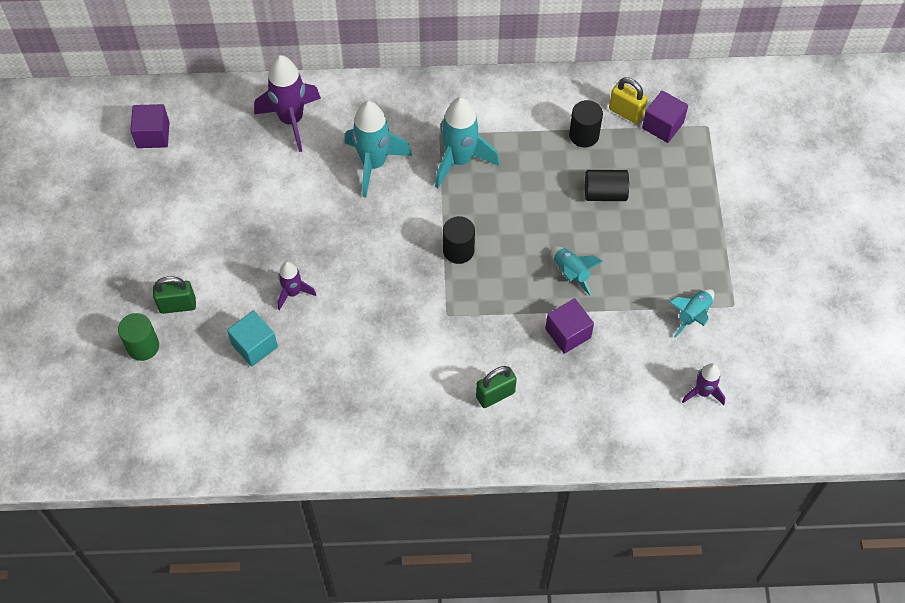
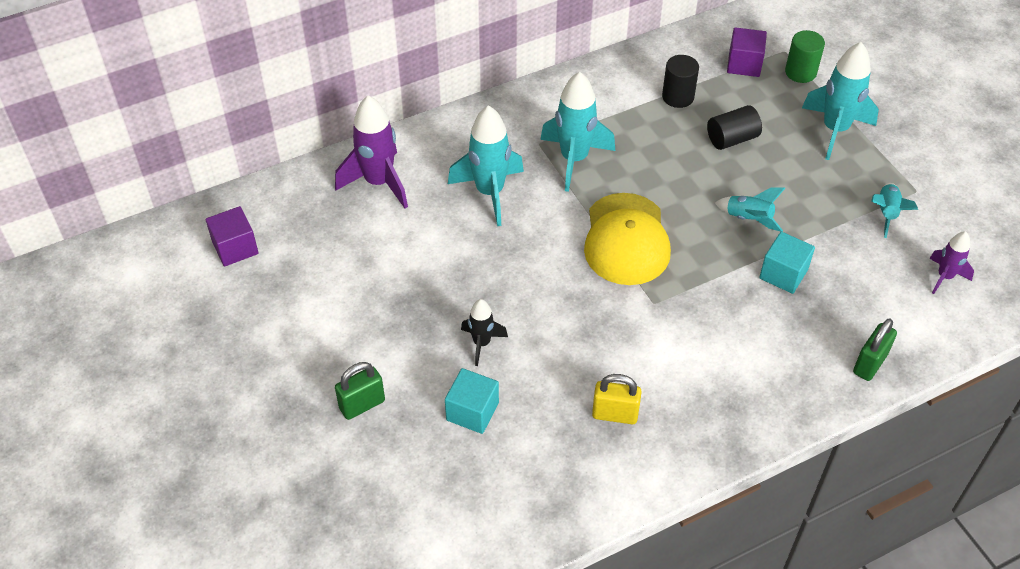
camera: 25 degrees left, 10 degrees down
green cylinder [118,313,159,361] -> green cylinder moved to [785,30,825,83]
purple rocket [278,261,316,310] -> black rocket [461,299,508,366]
black cylinder [443,216,475,264] -> yellow cap [584,193,671,285]
green padlock [476,366,517,408] -> green padlock moved to [853,318,897,381]
purple cube [545,298,594,354] -> turquoise cube [759,231,815,294]
yellow padlock [609,77,648,124] -> yellow padlock moved to [592,374,642,424]
none -> turquoise rocket [802,42,879,160]

